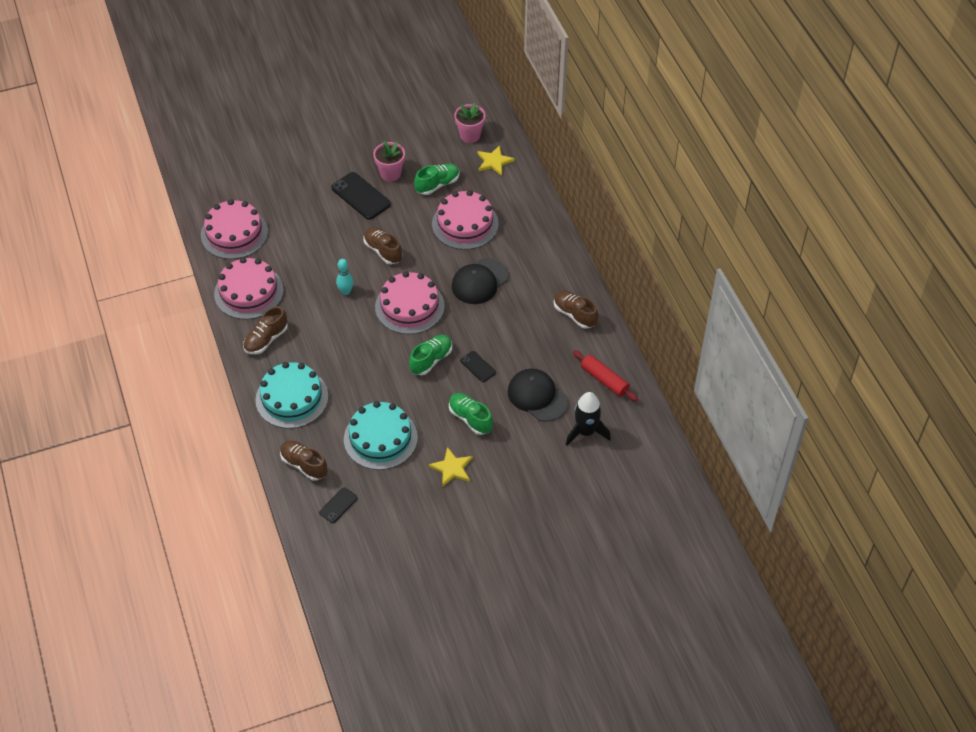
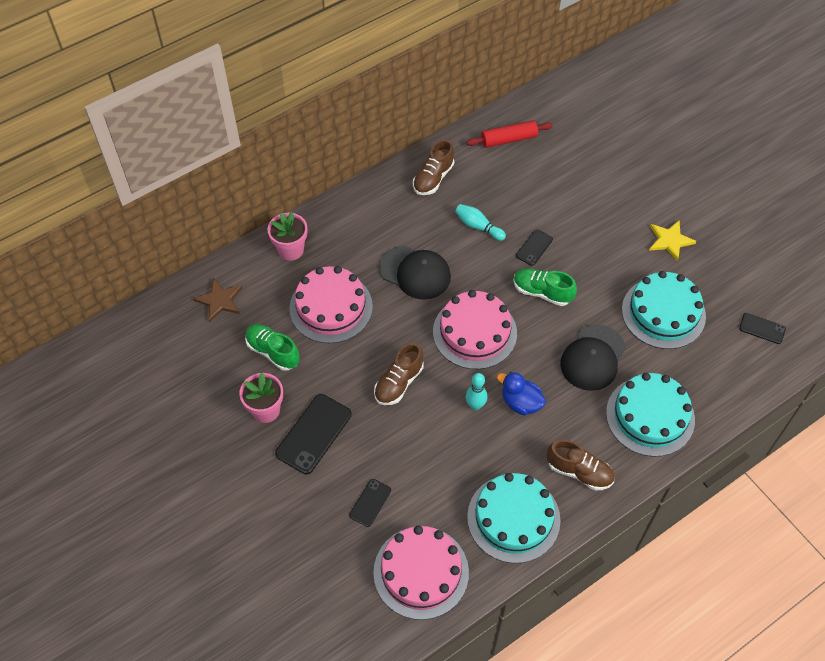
camera: 105 degrees left, 5 degrees up
pink cake [214,257,284,320] -> turquoise cake [467,473,561,563]
brown shoe [280,441,328,481] -> none
green shoe [449,393,493,435] -> none
pink flower pot [454,103,485,143] -> pink flower pot moved to [268,212,307,261]
yellow star [477,145,515,176] -> brown star [193,278,242,322]
black cap [508,368,568,422] -> black cap moved to [560,324,626,391]
black rocket [566,392,611,446] -> none
red rolling pin [573,350,638,401] -> red rolling pin turned 45 degrees clockwise [467,120,553,148]
none -> black phone [349,479,391,527]
none -> turquoise bowling pin [455,204,506,241]
none -> blue duck [497,372,546,415]

